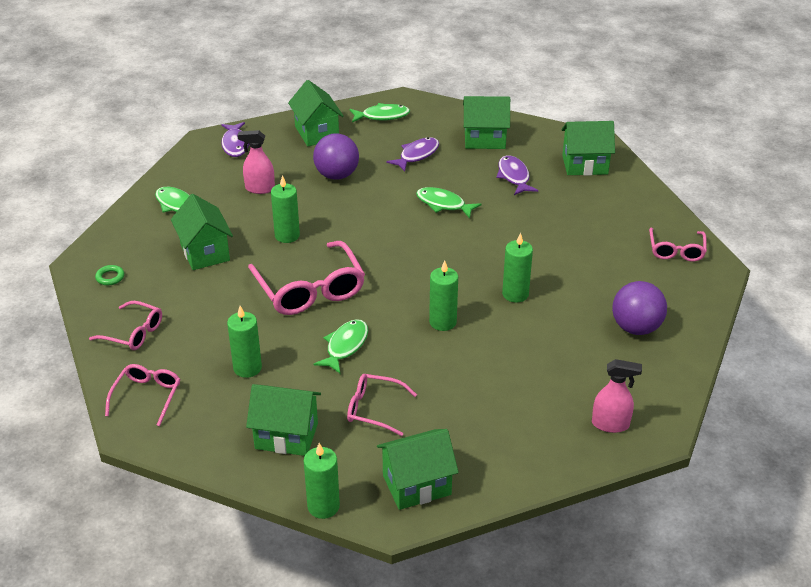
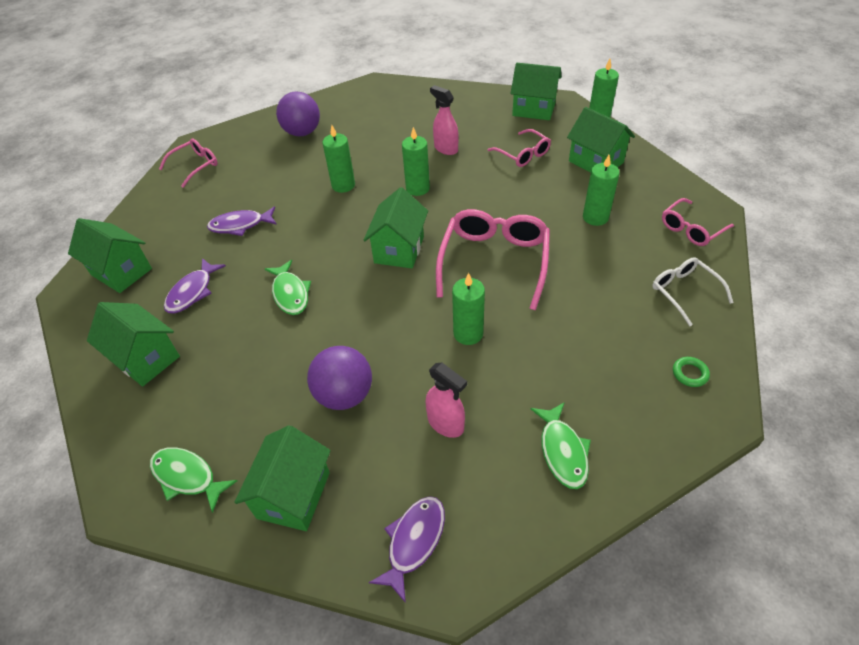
camera: 140 degrees left, 10 degrees up
pink glasses [89,301,162,350] -> white glasses [652,257,734,326]
green house [171,194,233,270] -> green house moved to [364,187,428,268]
green fish [314,319,368,373] -> none
purple fish [386,137,439,172] -> purple fish moved to [207,206,277,236]
pink spray bottle [592,359,642,433] -> pink spray bottle moved to [430,85,458,155]

